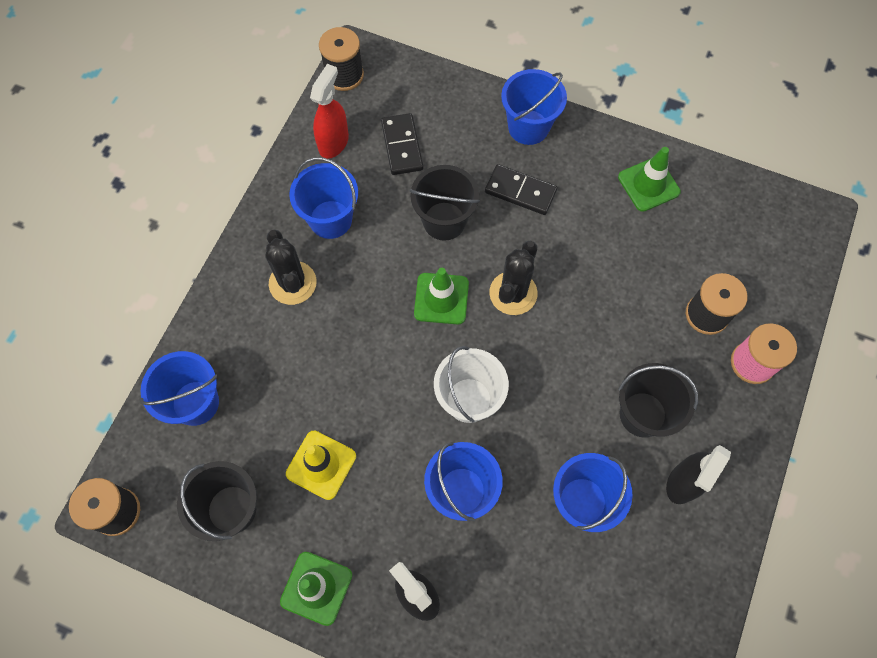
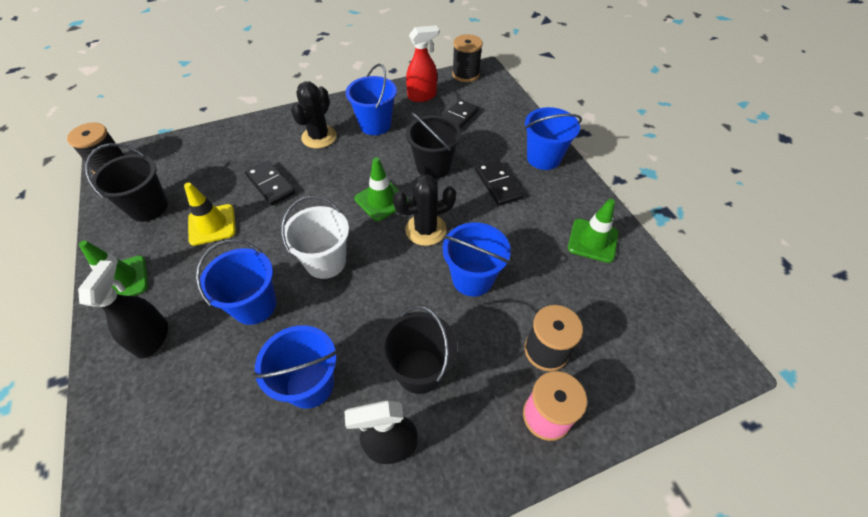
camera: 45 degrees right, 15 degrees down
blue bucket [140,351,219,426] -> blue bucket moved to [443,222,511,297]
none -> black domino [245,160,295,206]

